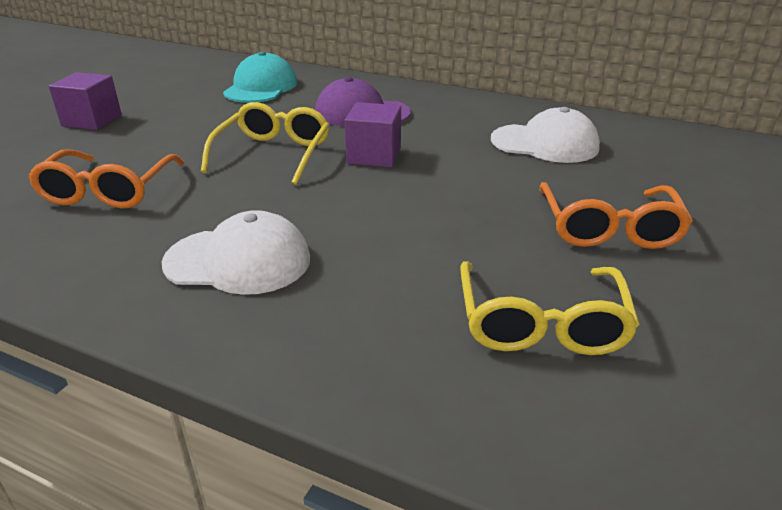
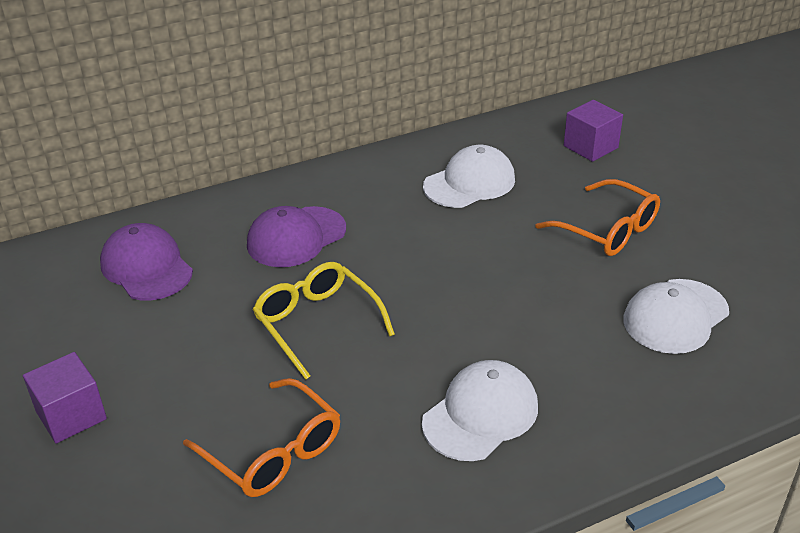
camera: 50 degrees left, 5 degrees up
turquoise cap [223,51,297,103] -> purple cap [100,223,193,300]
purple cube [345,102,401,168] -> purple cube moved to [564,100,623,162]
yellow glasses [460,261,640,355] -> white cap [623,279,729,354]

